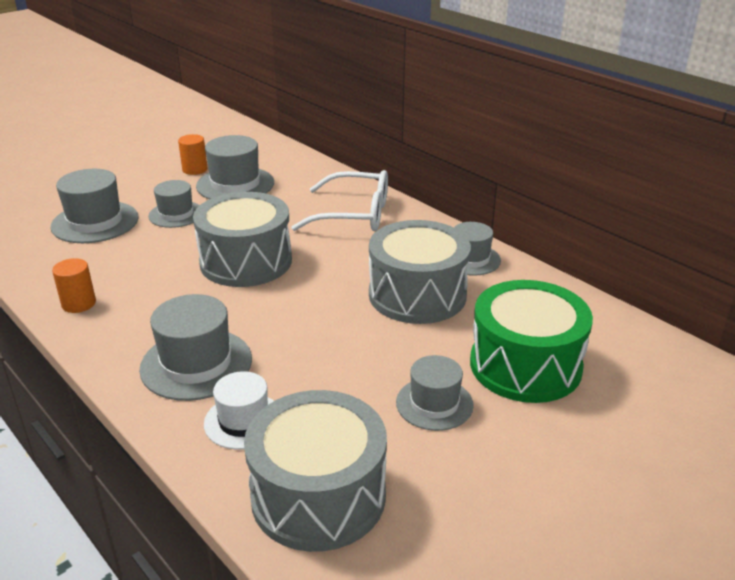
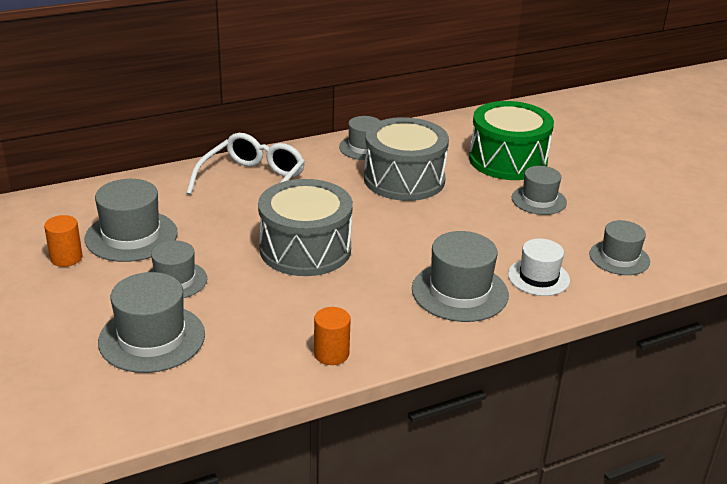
camera: 75 degrees left, 0 degrees up
grey drum [244,390,387,552] -> grey hat [589,220,650,275]

